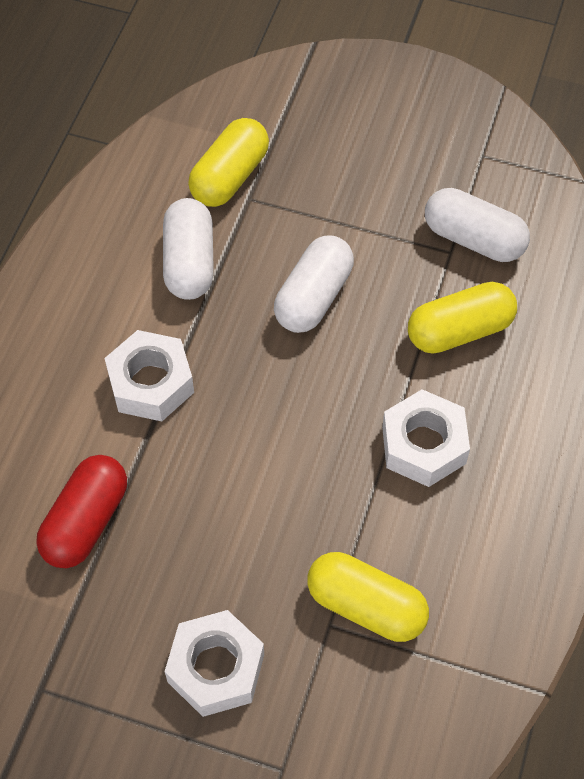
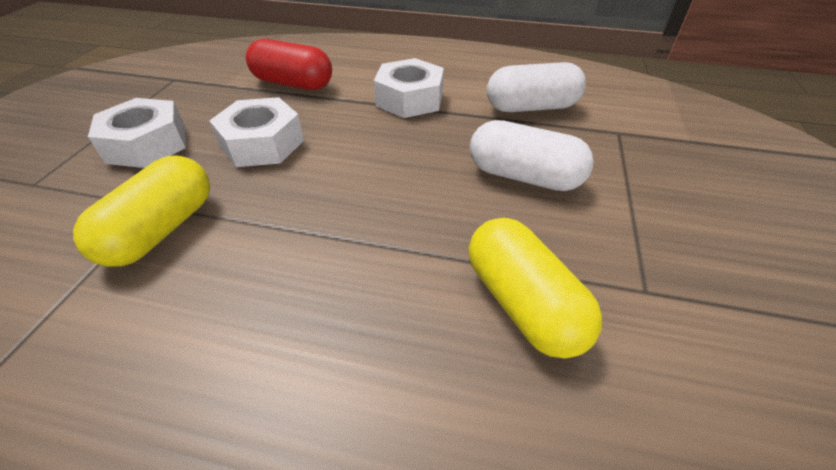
camera: 85 degrees right, 15 degrees down
yellow capsule [188,118,269,207] -> none
white nut [382,389,470,487] -> white nut moved to [209,97,304,167]
white capsule [425,188,530,262] -> none

